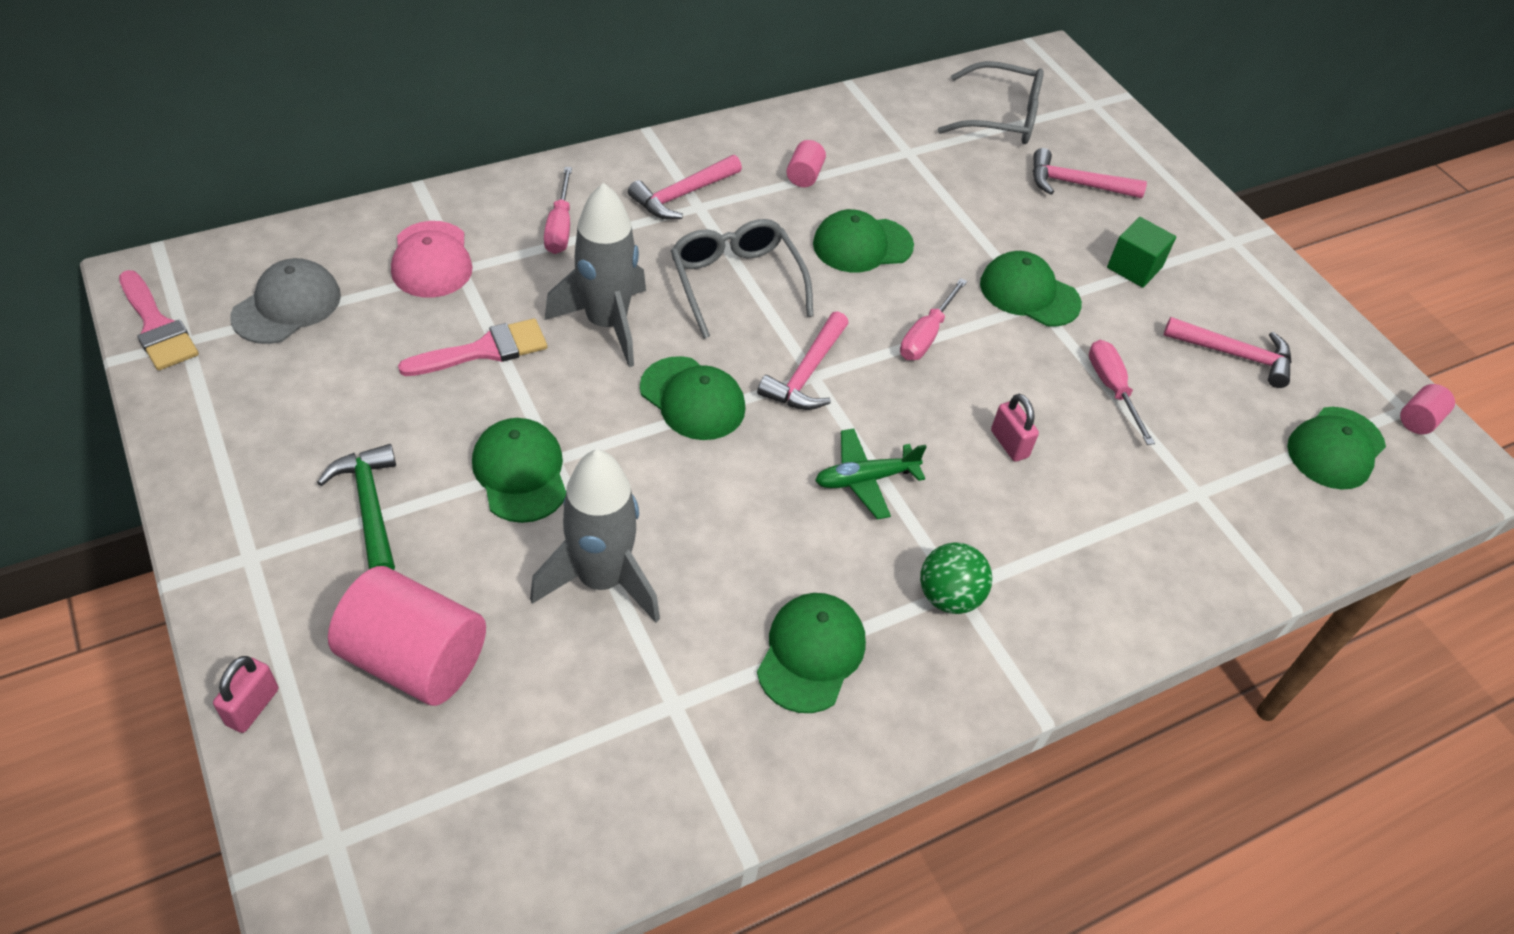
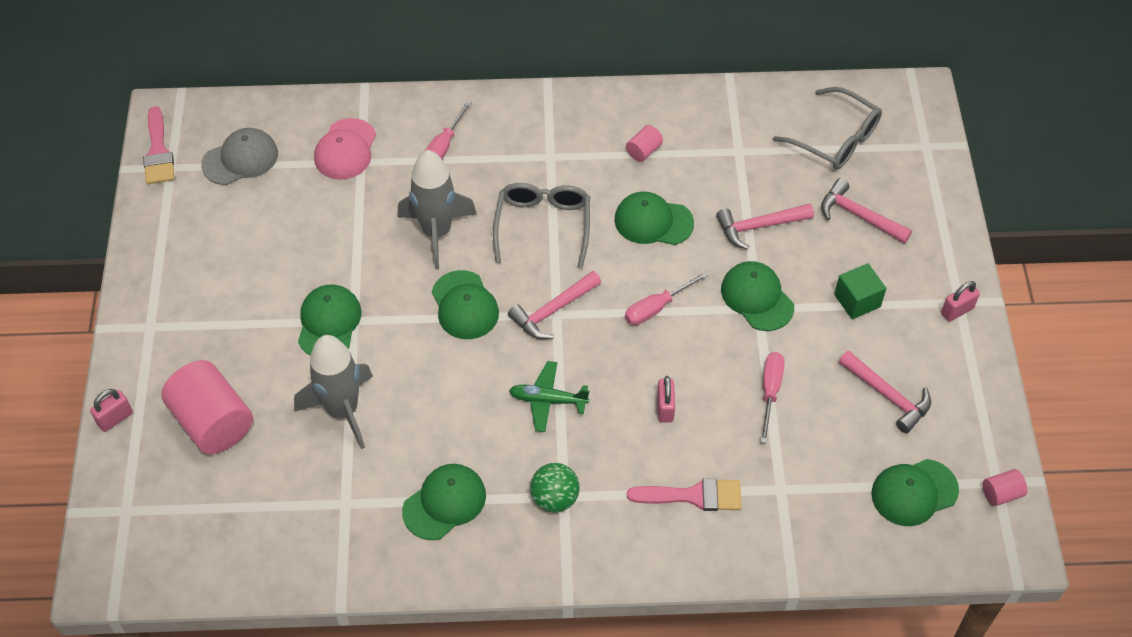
camera: 30 degrees right, 5 degrees up
green hammer [317,444,396,570] -> none
pink brush [398,318,547,376] -> pink brush moved to [627,478,742,511]
pink hammer [628,155,742,219] -> pink hammer moved to [716,204,814,250]
none -> pink padlock [941,281,980,322]

